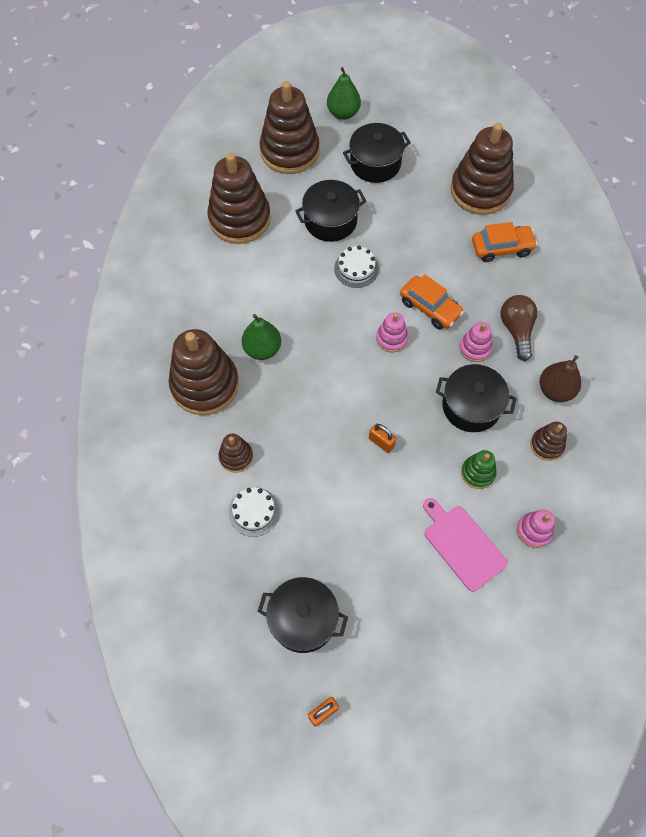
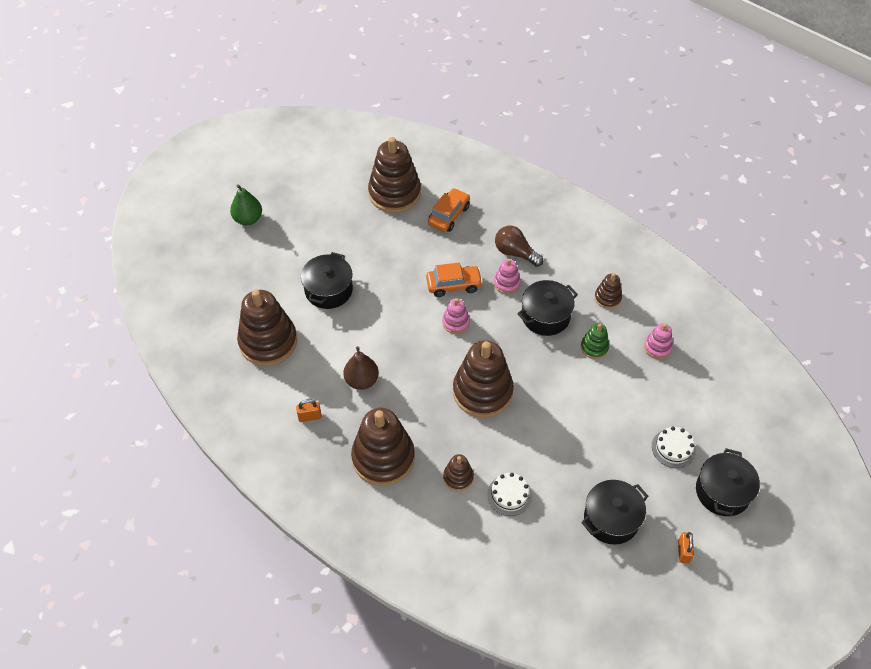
camera: 50 degrees left, 10 degrees down
green pear [242,314,281,360] -> none
brown stacking toy [260,81,320,174] -> brown stacking toy moved to [453,340,514,418]
white cake [334,246,379,288] -> white cake moved to [652,426,696,468]
black pot [343,123,411,183] -> black pot moved to [696,448,760,516]
orange padlock [369,423,396,453] -> orange padlock moved to [296,399,322,422]
pink cutting board [423,498,508,592] -> none
brown pear [540,355,581,402] -> brown pear moved to [343,346,379,390]

